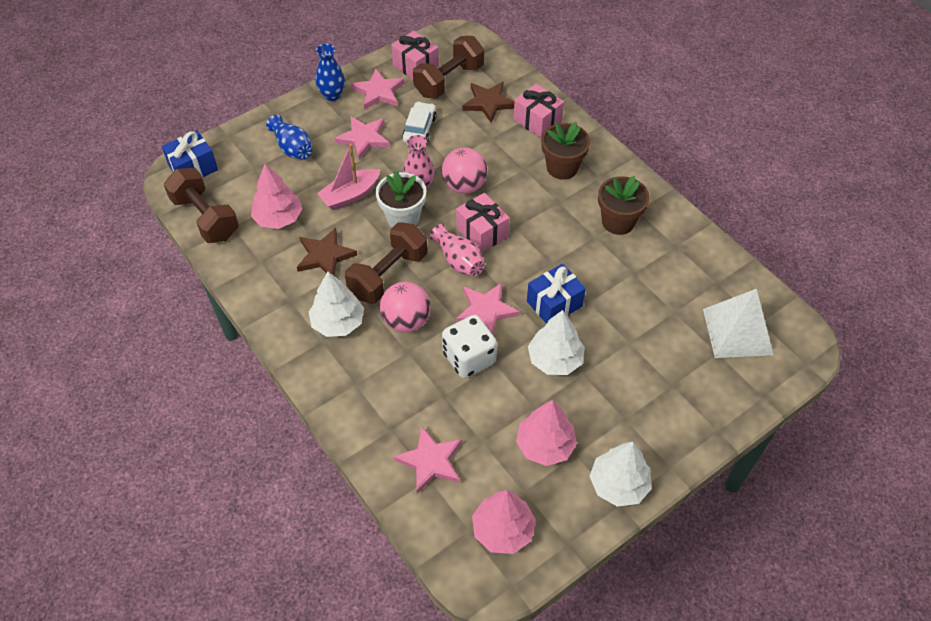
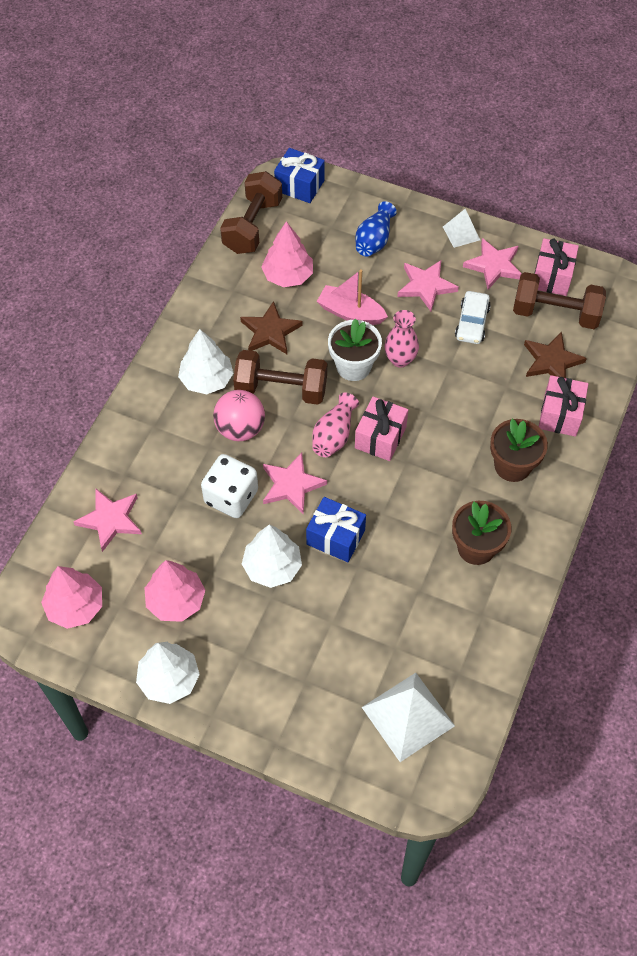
camera: 60 degrees right, 5 degrees up
blue vase [316,44,345,101] -> white pyramid [443,209,480,248]
white car [402,102,437,143] -> white car turned 120 degrees clockwise [455,291,491,344]
pink ball [442,148,487,194] -> none

